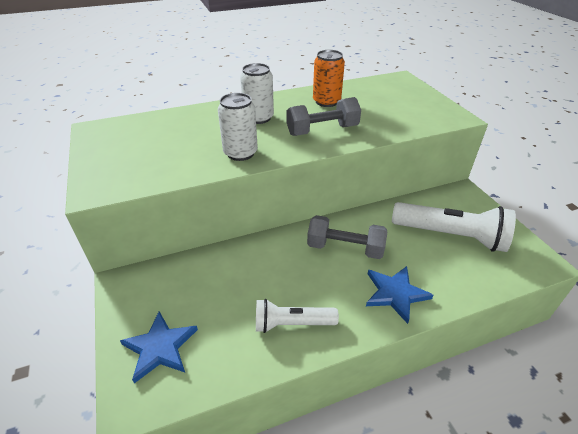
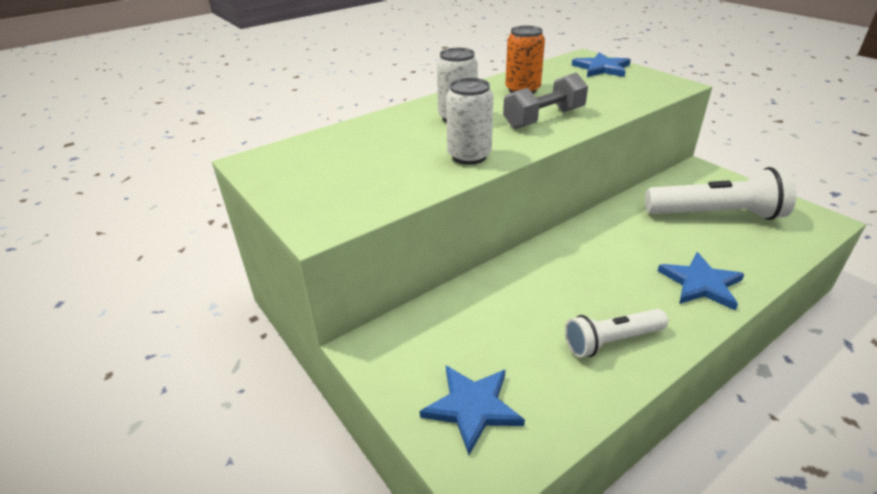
camera: 15 degrees left, 5 degrees down
grey dumbbell [307,215,387,259] -> none
none -> blue star [572,52,631,77]

